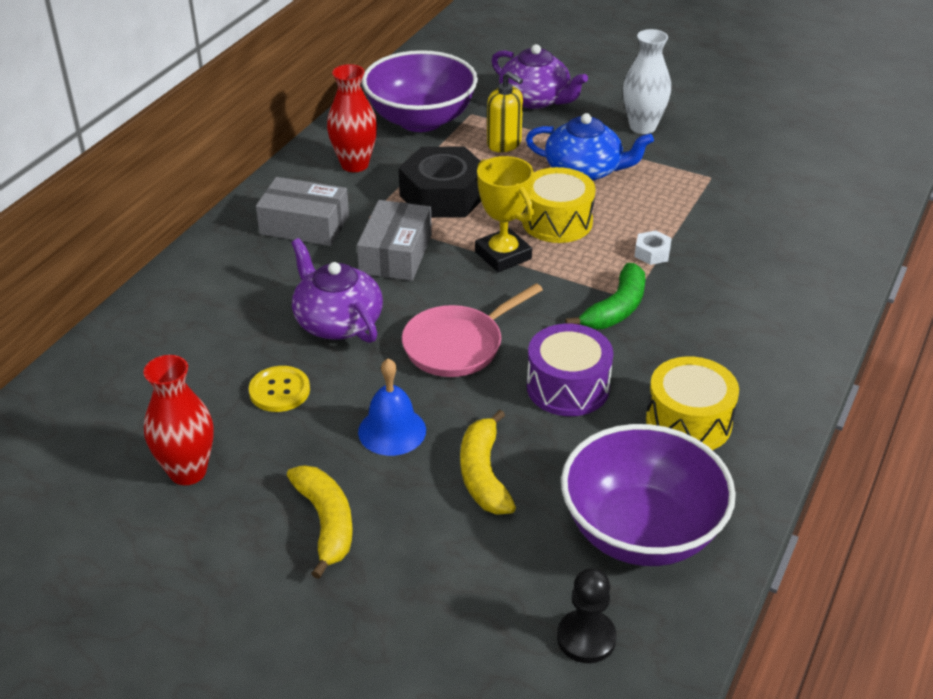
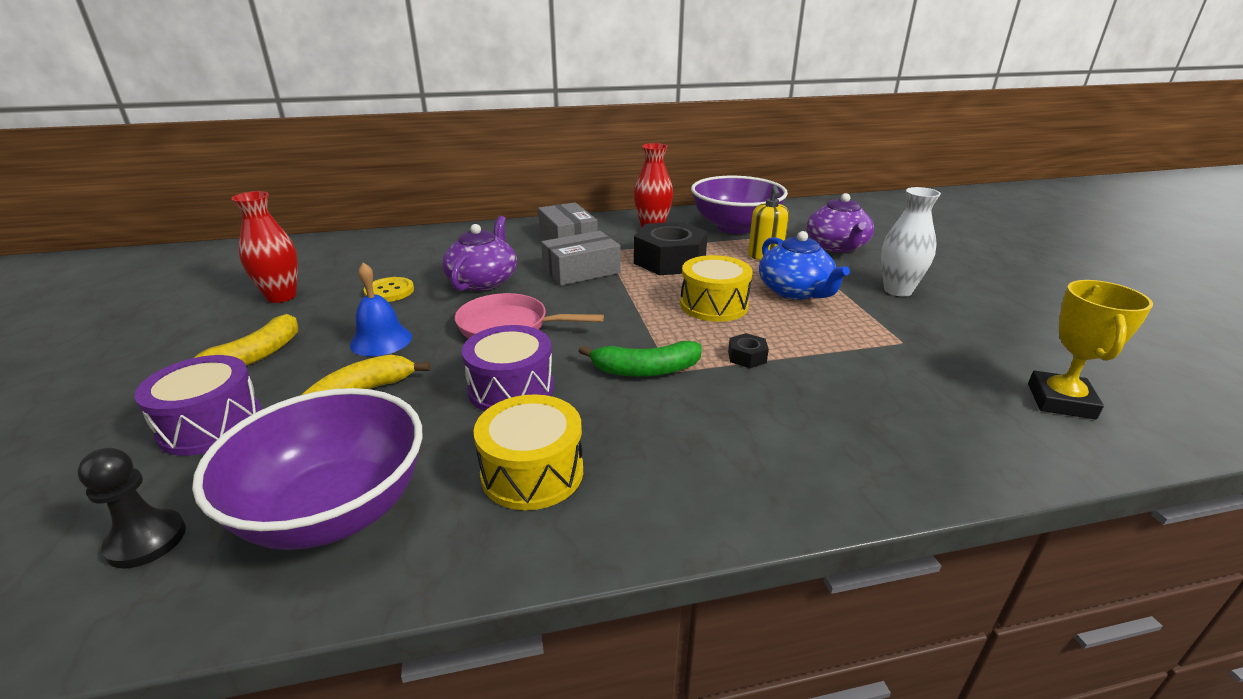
camera: 50 degrees right, 10 degrees down
yellow trophy [475,156,534,272] -> yellow trophy moved to [1028,280,1153,419]
white nut [635,231,672,265] -> black nut [728,333,769,368]
none -> purple drum [134,355,262,456]

